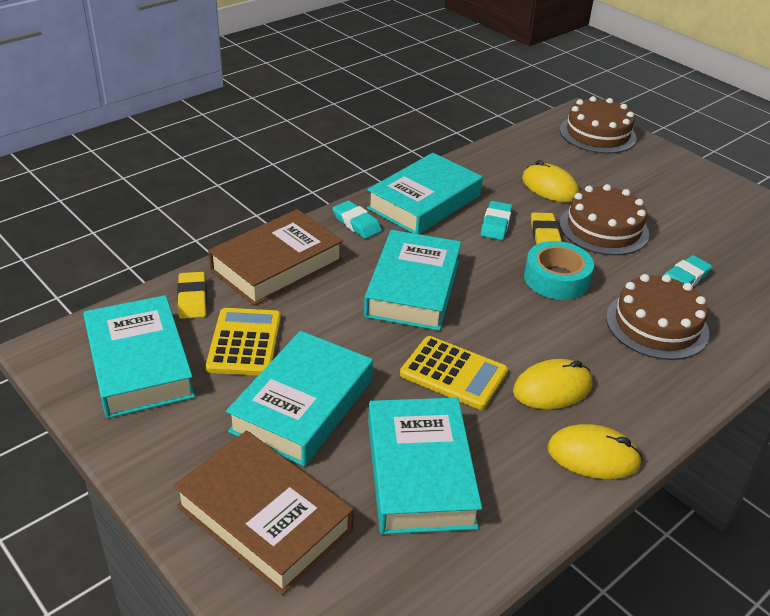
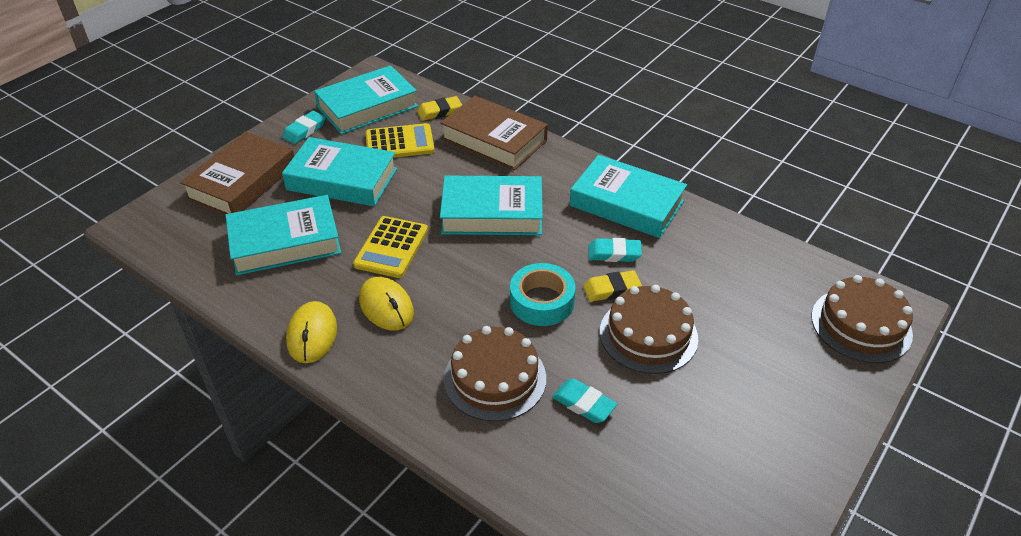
camera: 80 degrees right, 5 degrees up
turquoise eraser [332,200,382,239] -> turquoise eraser moved to [282,111,326,144]
yellow mouse [522,160,579,202] -> none

